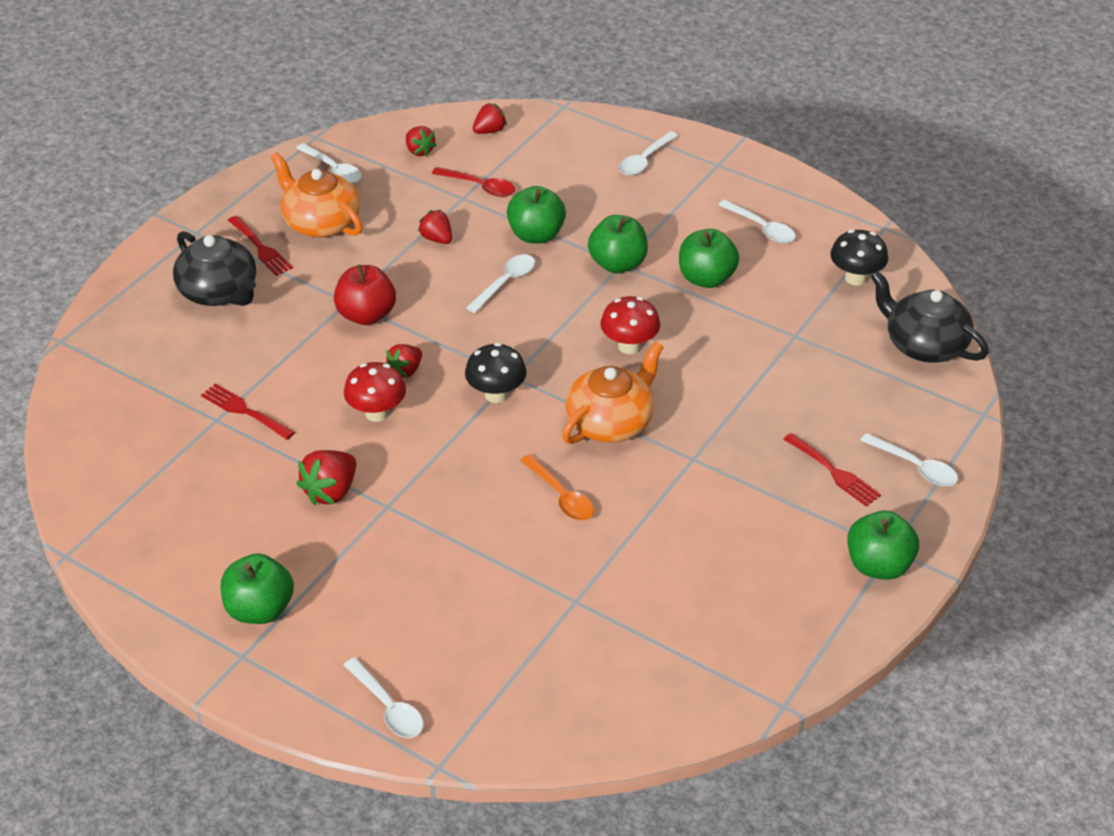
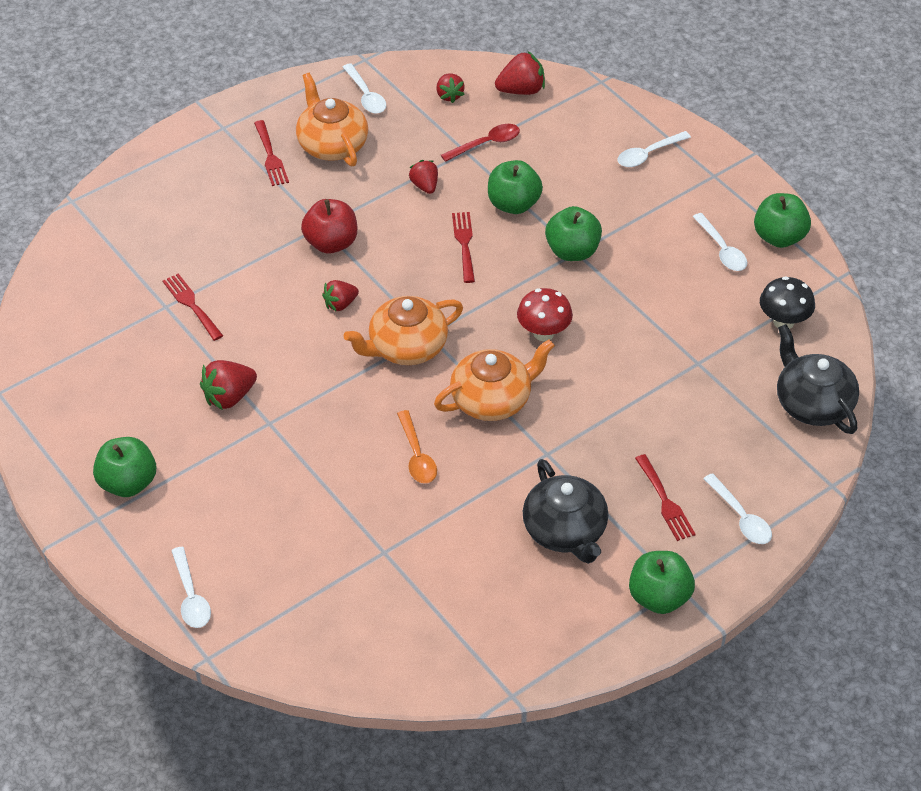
camera: 20 degrees right, 5 degrees up
black teapot [173,231,256,306] -> black teapot moved to [523,459,608,564]
red mushroom [344,362,406,422] -> none
red spoon [432,167,515,197] -> red spoon turned 75 degrees counterclockwise [441,124,520,162]
black mushroom [465,343,527,403] -> orange teapot [344,296,463,365]
white spoon [466,254,535,313] -> red fork [452,212,475,283]
red strawberry [473,103,507,134] -> red strawberry [495,51,545,95], size x1.51
green apple [679,229,739,288] -> green apple moved to [754,193,811,248]

